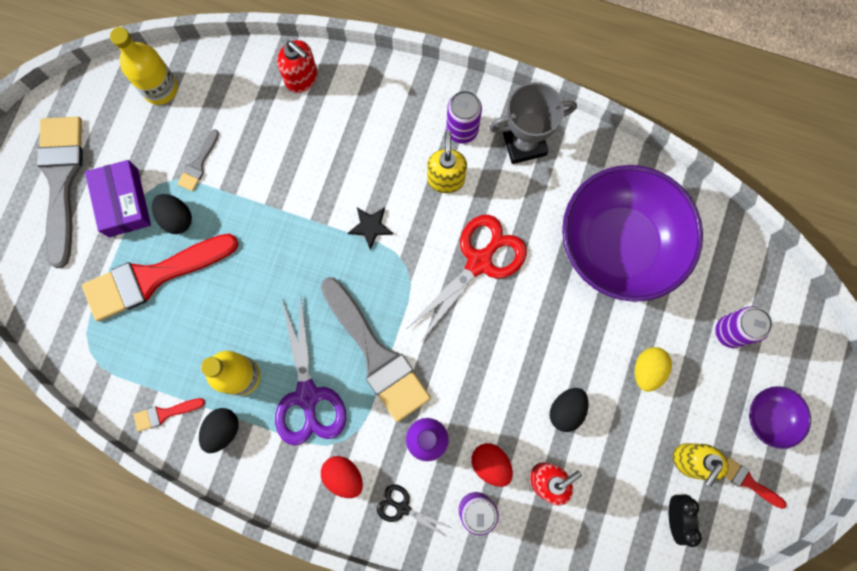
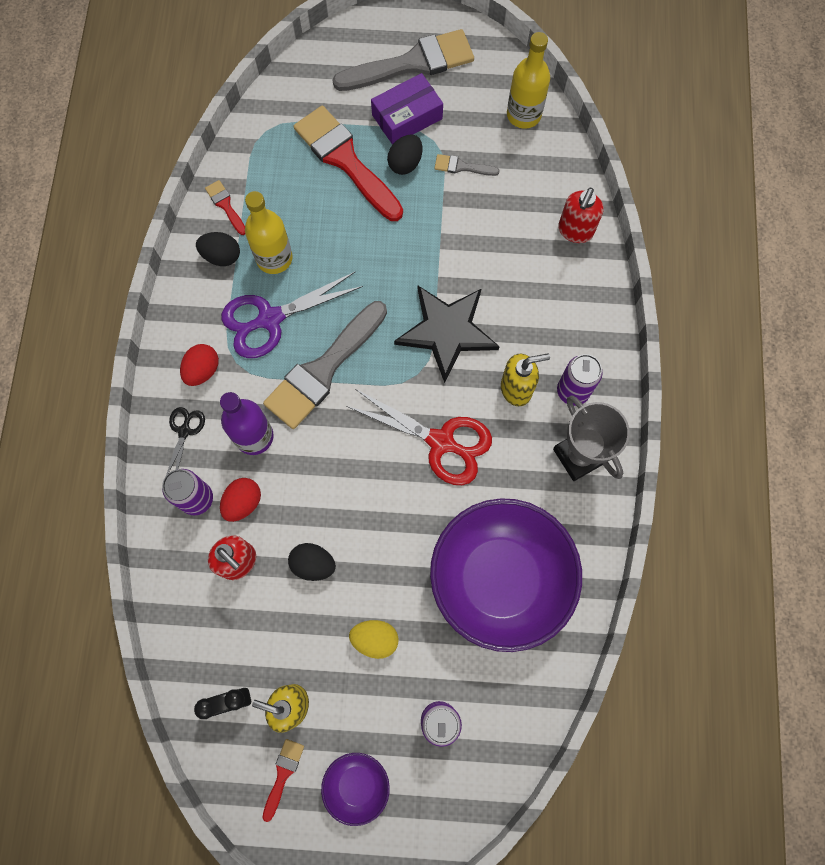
camera: 75 degrees right, 5 degrees down
black star [348,207,393,250] -> black star [394,286,500,383], size x2.28

